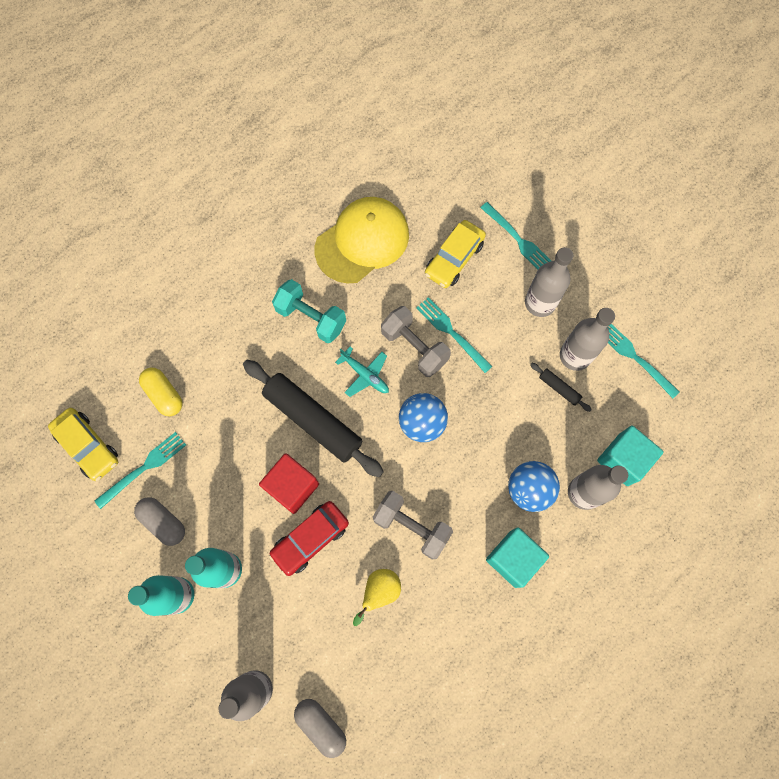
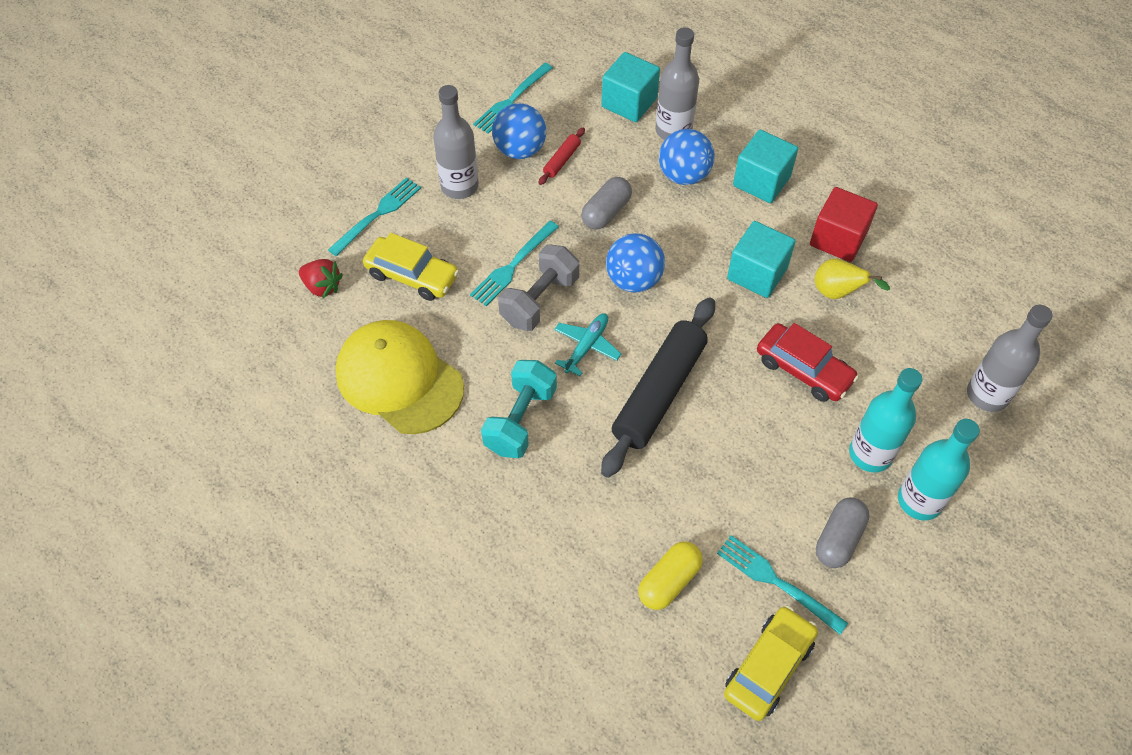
camera: 100 degrees left, 15 degrees down
red cube [259,453,319,514] -> red cube moved to [810,187,878,262]
grey capsule [294,699,346,758] -> grey capsule moved to [581,177,632,229]
grey dumbbell [373,491,453,560] -> turquoise cube [727,221,796,298]
black rolling pin [530,363,592,412] -> red rolling pin [538,128,585,185]
grey bottle [560,308,615,371] -> blue ball [492,103,546,159]
none -> red strawberry [299,259,343,298]

